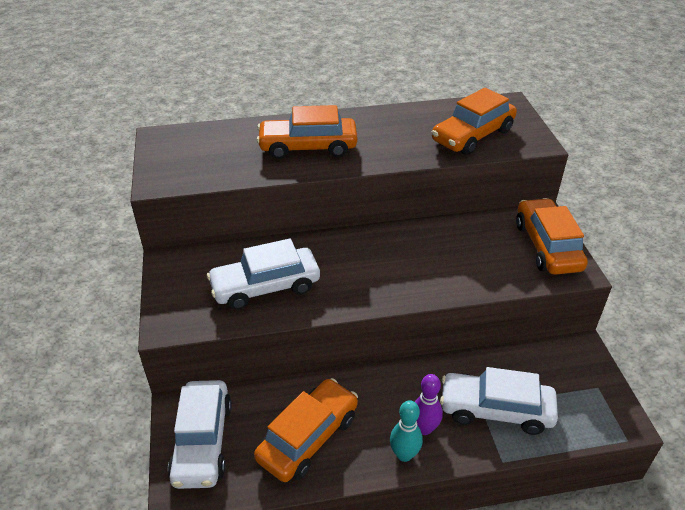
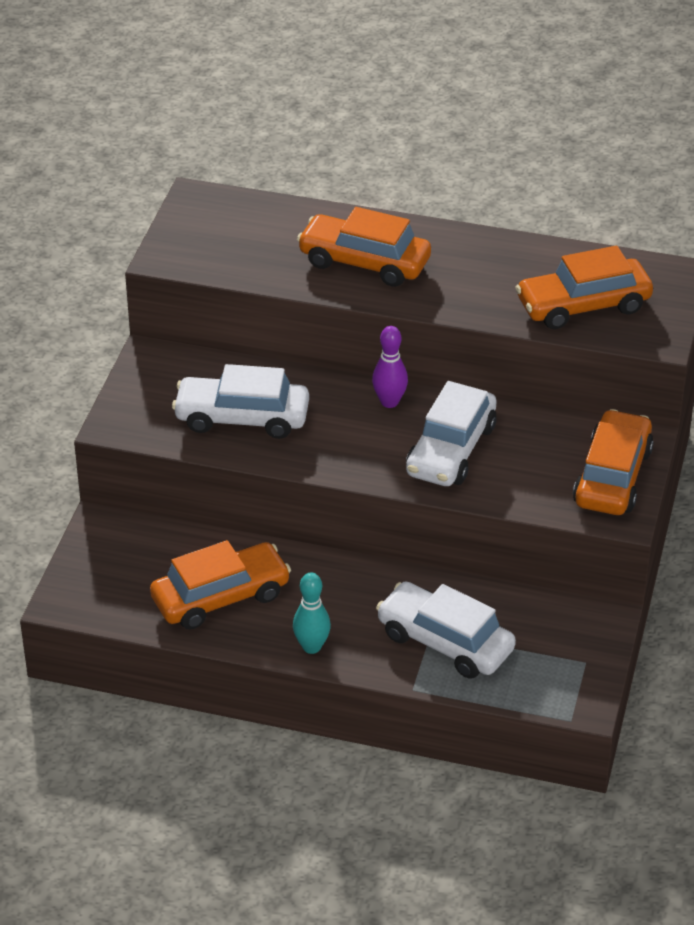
camera: 25 degrees right, 0 degrees up
white car [168,380,232,489] -> white car moved to [406,381,497,486]
purple bowling pin [415,374,443,435] -> purple bowling pin moved to [372,326,408,408]

